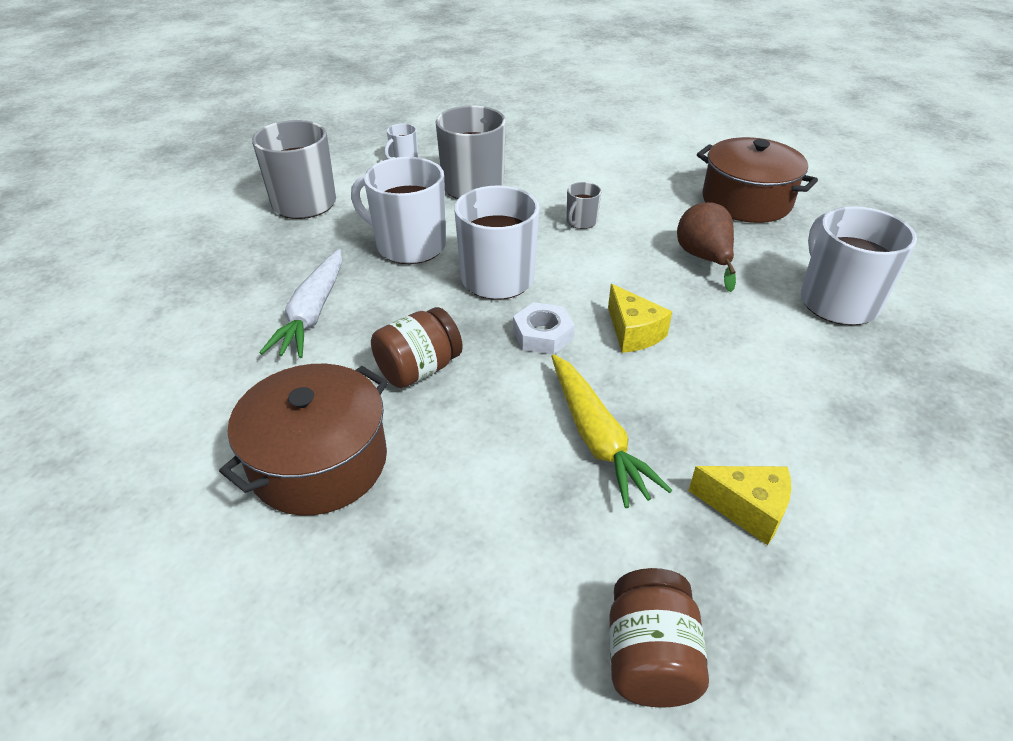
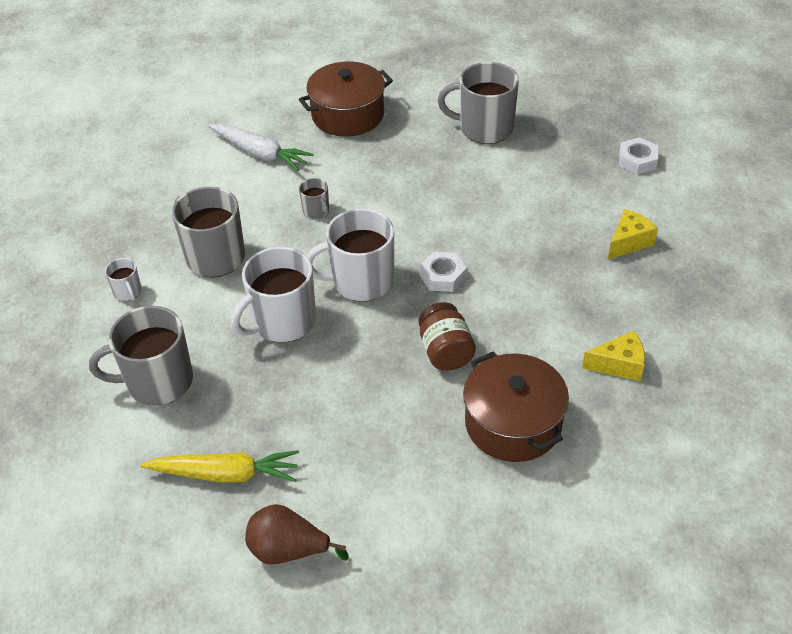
camera: 65 degrees left, 5 degrees up
white carrot [259,249,342,358] -> white carrot moved to [209,124,313,171]
yellow carrot [551,354,672,508] -> yellow carrot moved to [141,450,299,483]
yellow cheese [608,284,672,353] -> yellow cheese moved to [582,331,645,382]
brown jar [609,568,709,707] -> none
brown pear [677,202,736,292] -> brown pear moved to [245,504,349,565]
white mug [801,206,917,325] -> grey mug [438,62,519,144]
none -> white nut [619,137,658,174]

